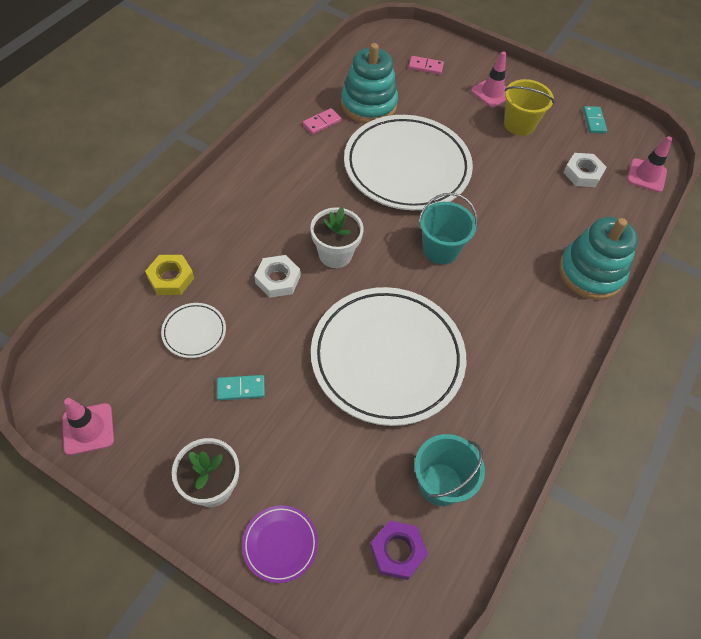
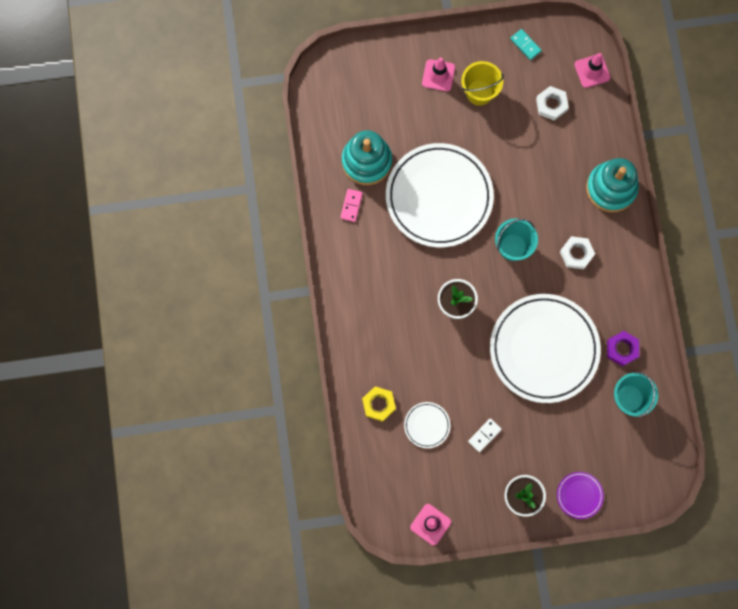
camera: 35 degrees left, 20 degrees up
turquoise domino [217,375,265,400] -> white domino [468,418,502,452]
white nut [255,255,300,298] -> white nut moved to [560,236,595,269]
purple nut [370,520,428,580] -> purple nut moved to [607,331,639,367]
pink domino [409,56,444,75] -> none

